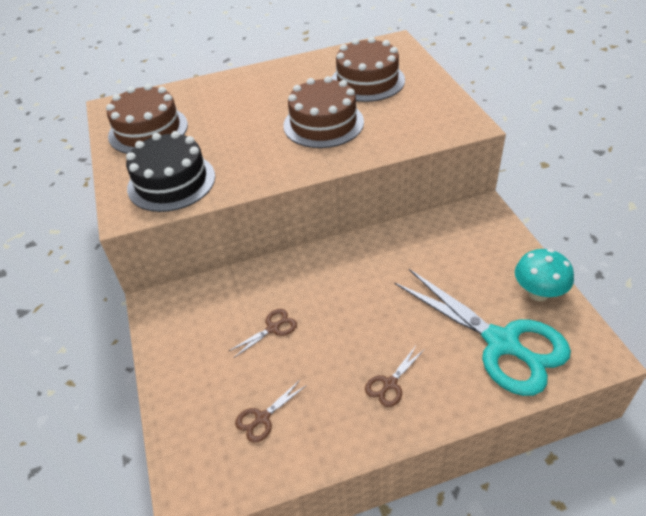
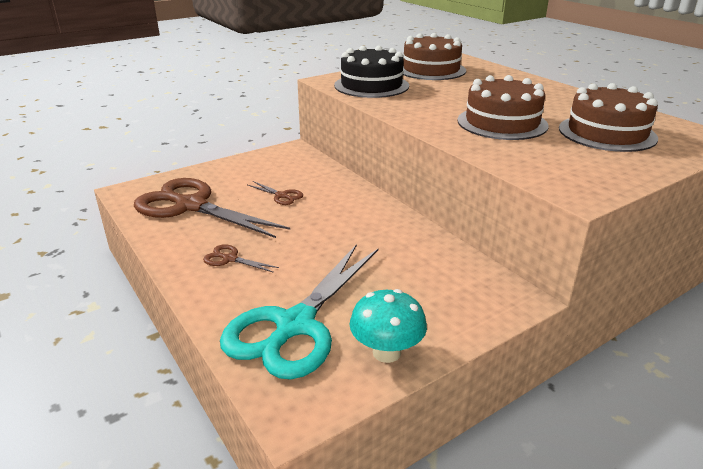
camera: 70 degrees right, 15 degrees down
brown scissors [235,380,307,443] -> brown scissors [134,178,290,238], size x2.49

